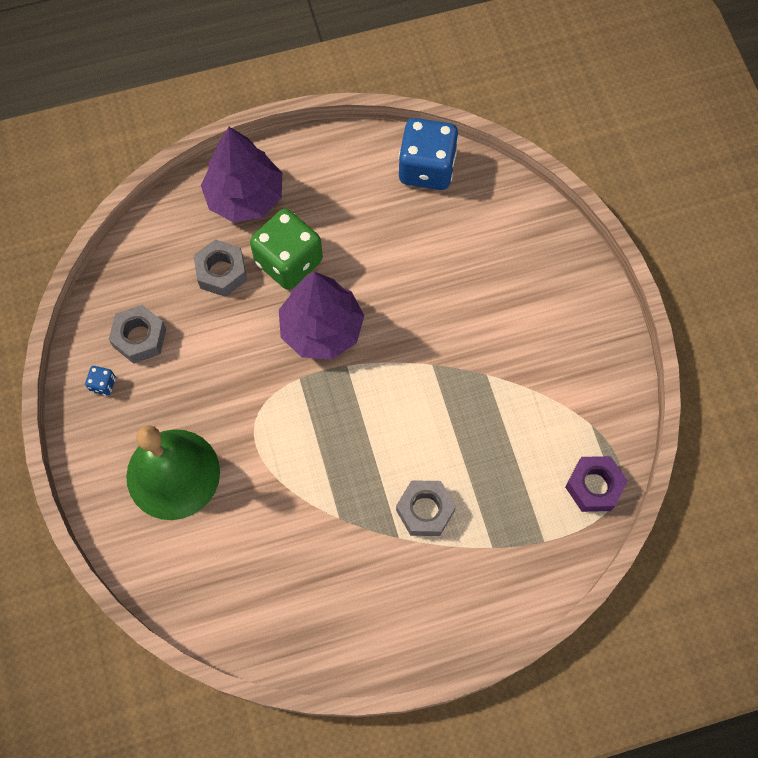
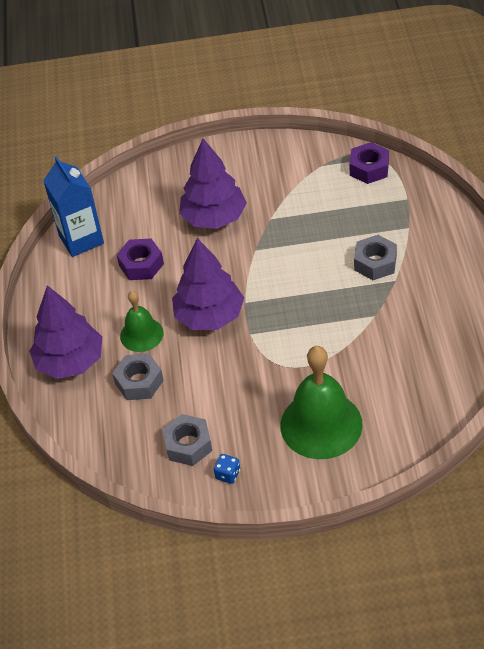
camera: 75 degrees left, 20 degrees down
green dice [250,209,323,290] -> green bell [120,291,163,352]
blue dice [399,118,459,190] -> blue carton [43,156,104,257]
none -> purple nut [117,239,164,280]
none -> purple tree [179,138,247,229]

